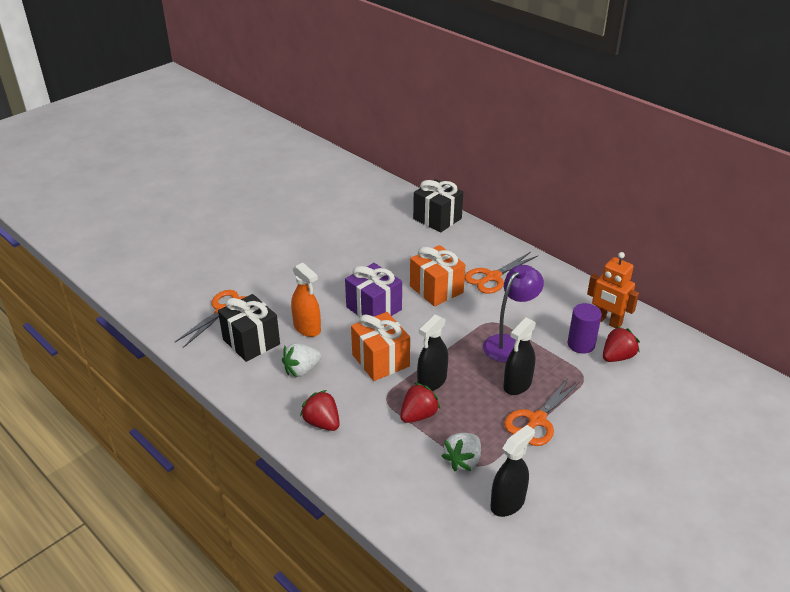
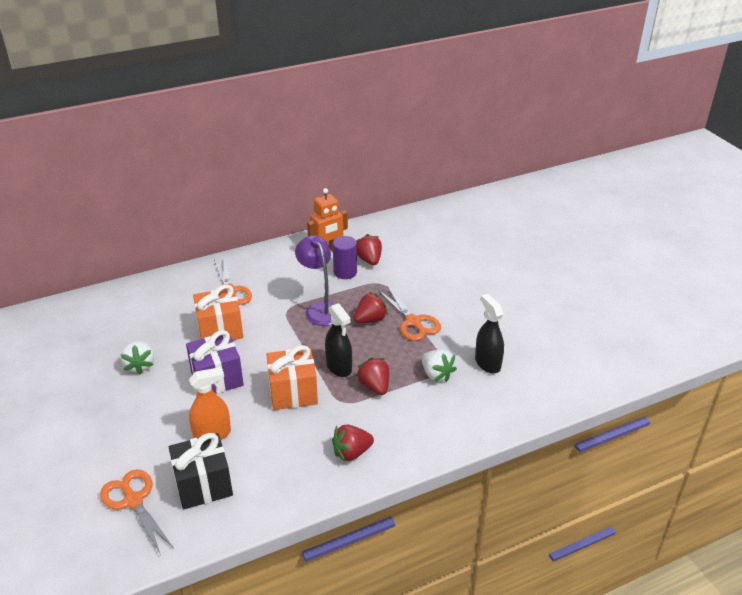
camera: 70 degrees left, 0 degrees up
white strawberry [282,343,321,377] -> white strawberry moved to [121,341,154,375]
black gift [413,179,463,233] -> none
black spray bottle [503,317,536,395] -> red strawberry [353,292,388,323]

